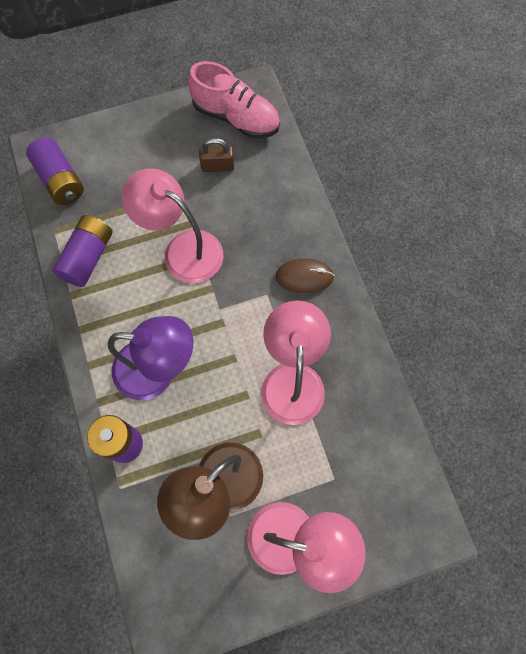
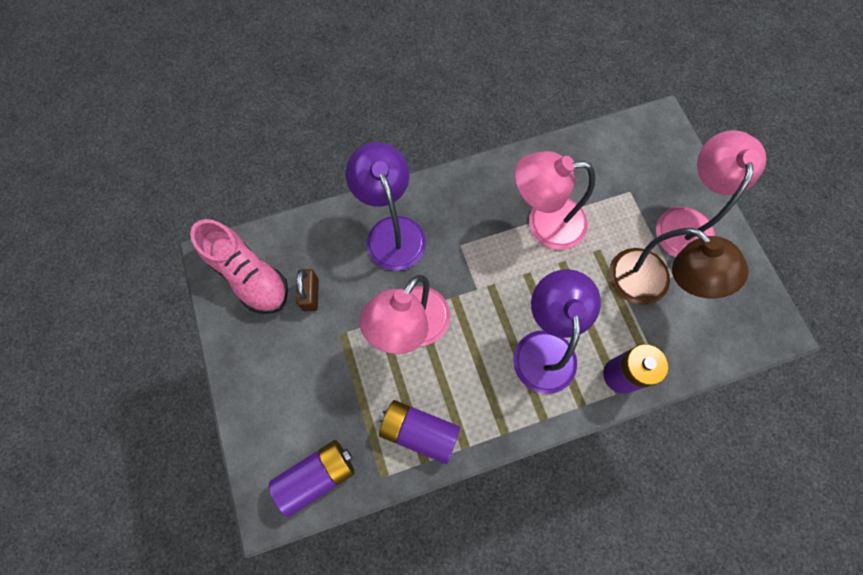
camera: 90 degrees left, 0 degrees up
pink shoe [188,61,280,139] -> pink shoe turned 105 degrees clockwise [190,219,288,314]
brown mouse [275,258,334,293] -> none
none -> purple lamp [346,142,426,271]

